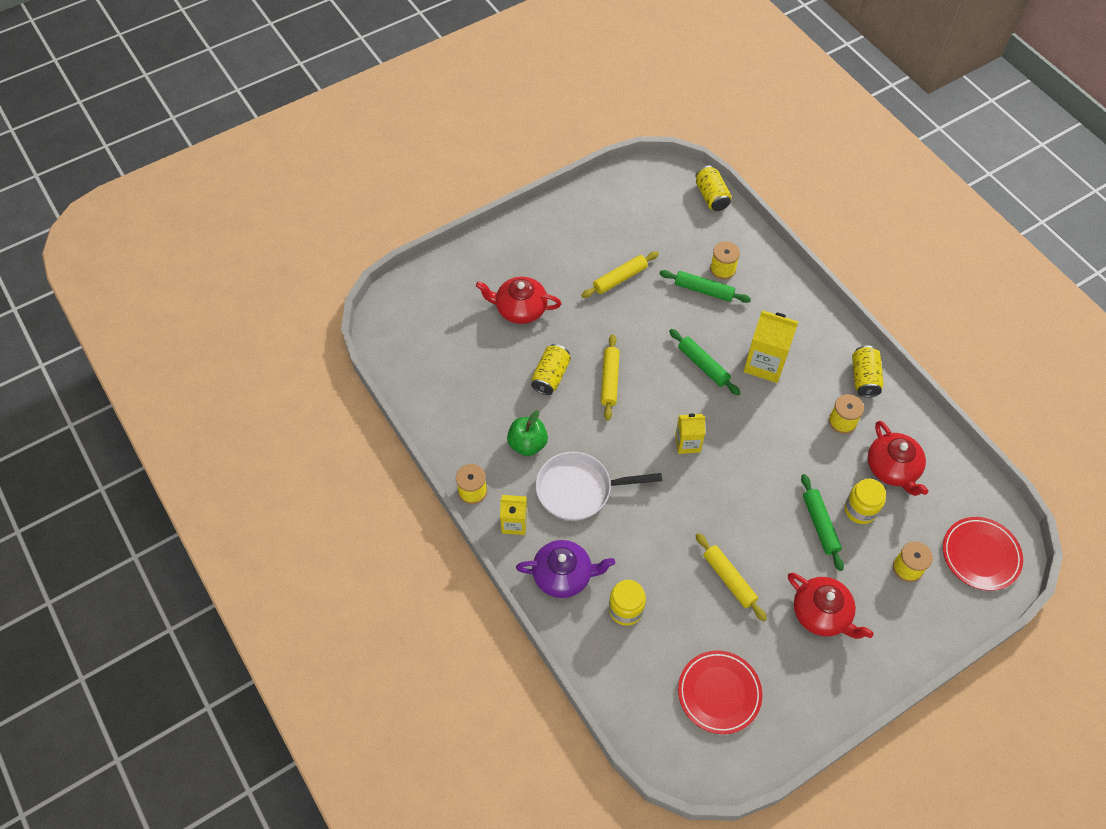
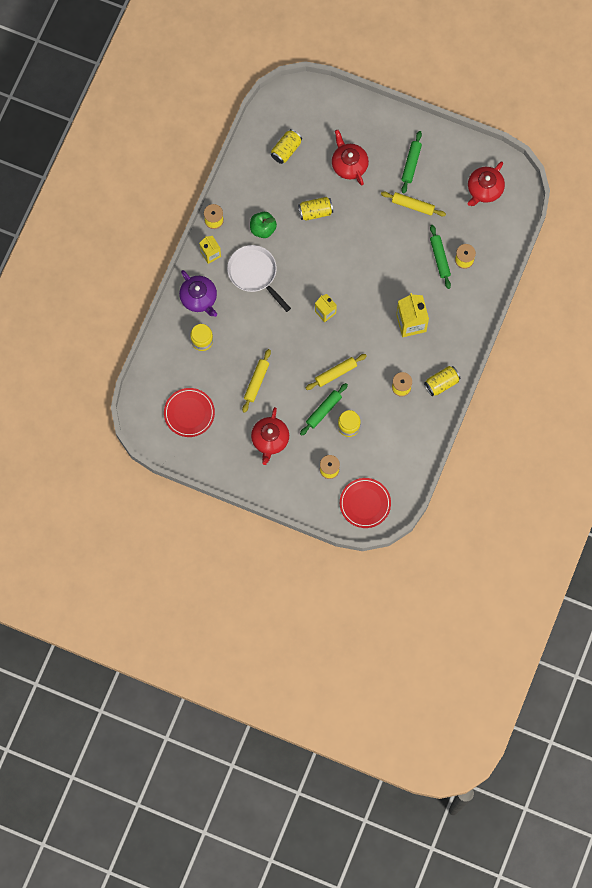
camera: 55 degrees right, 15 degrees up
yellow rolling pin [601,334,620,421] -> yellow rolling pin moved to [306,354,367,390]
green rolling pin [669,329,740,395] -> green rolling pin moved to [402,131,422,194]
yellow can [695,165,732,211] -> yellow can moved to [271,129,302,164]
red teapot [868,421,928,496] -> red teapot moved to [468,161,505,206]

